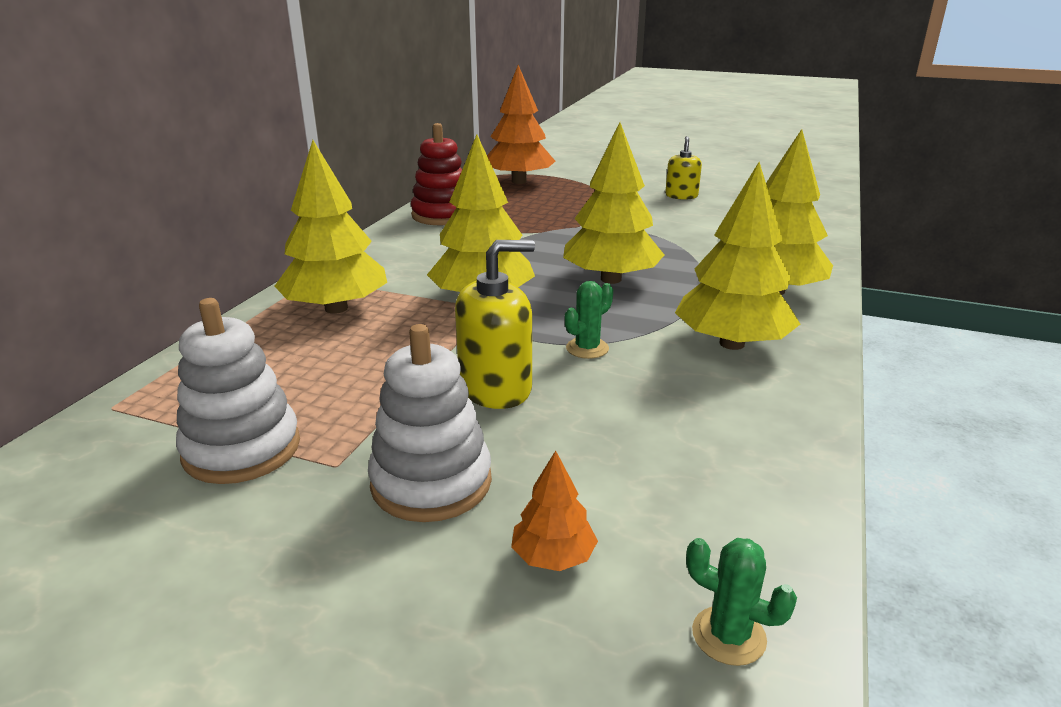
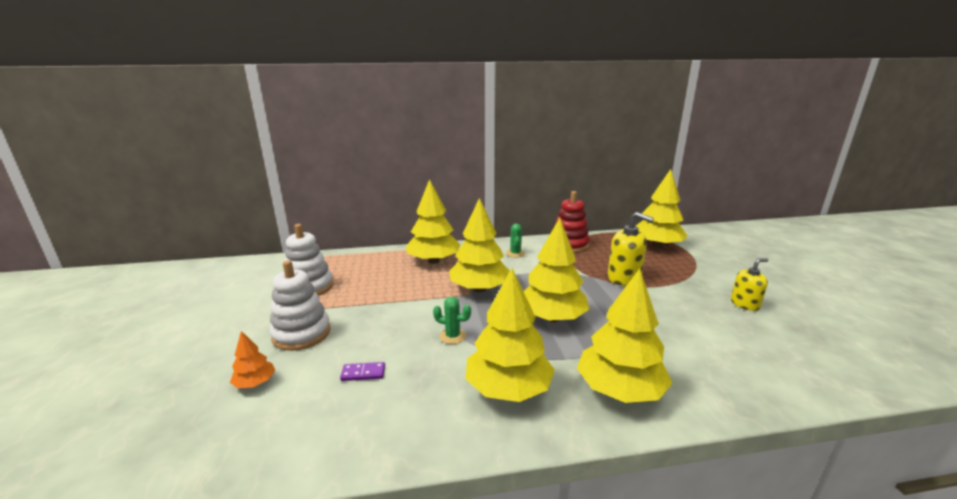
camera: 60 degrees right, 5 degrees down
yellow soap dispenser [455,240,535,409] -> yellow soap dispenser moved to [607,212,654,286]
orange tree [487,65,555,184] -> yellow tree [636,169,688,248]
green cactus [686,538,797,666] -> green cactus moved to [506,224,525,257]
none -> purple domino [340,362,385,381]

